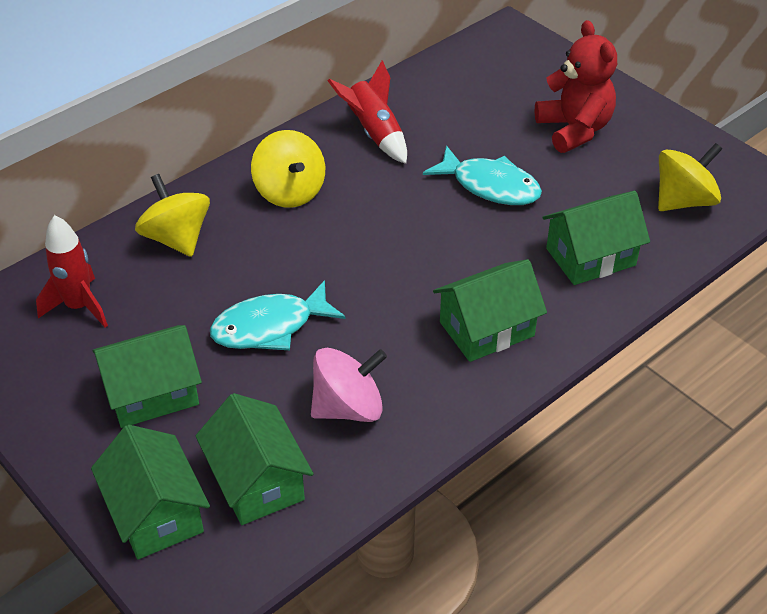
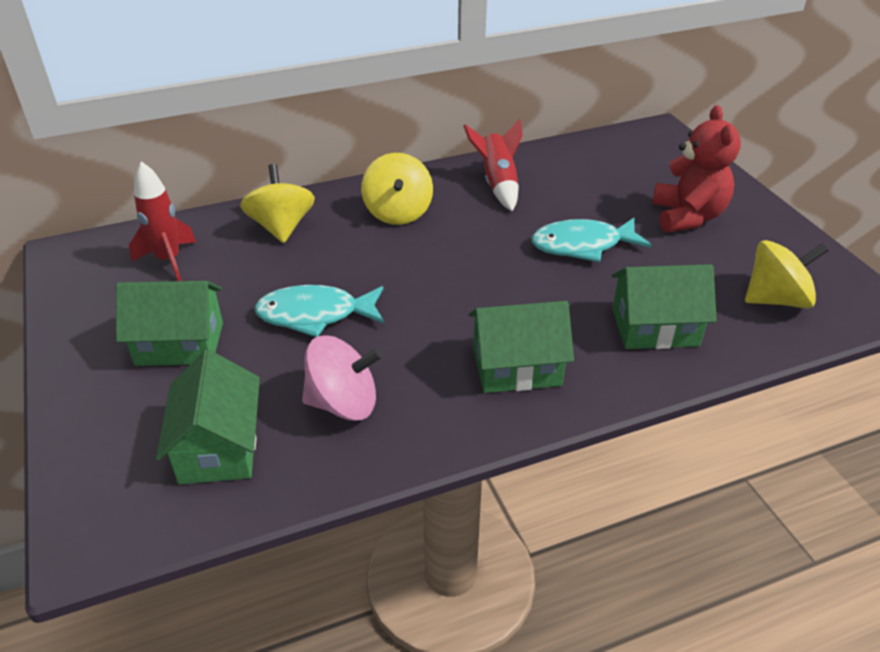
camera: 20 degrees right, 5 degrees down
green house [91,425,210,559] -> none
turquoise fish [423,145,542,205] -> turquoise fish turned 120 degrees clockwise [532,218,652,262]

